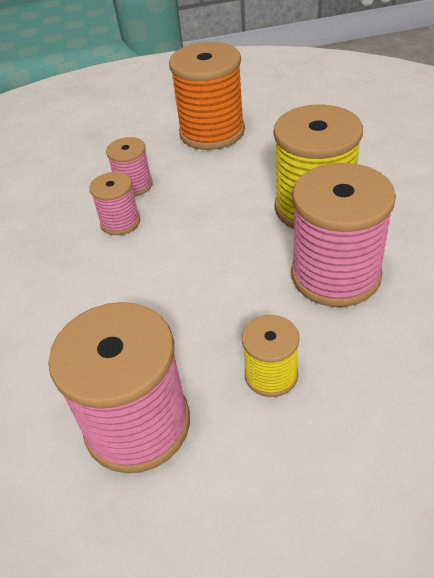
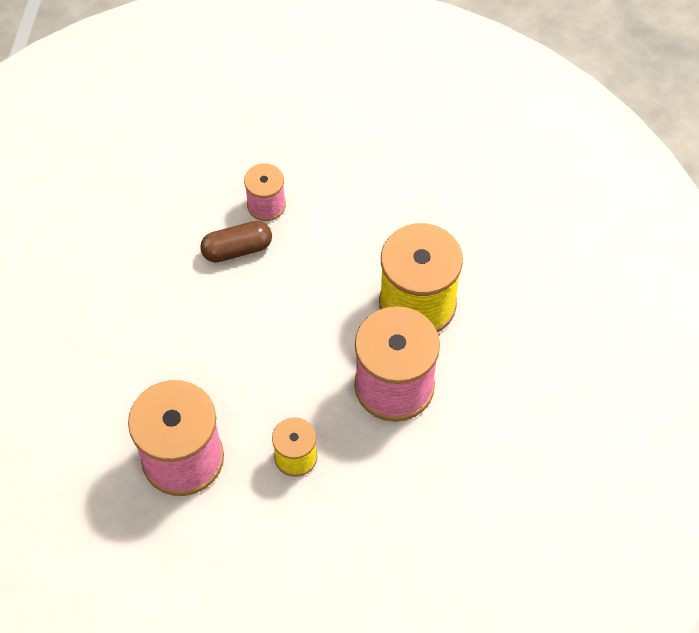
camera: 15 degrees right, 15 degrees up
pink spool [89,172,140,235] -> brown capsule [200,221,272,262]
orange spool [169,42,245,150] -> none

